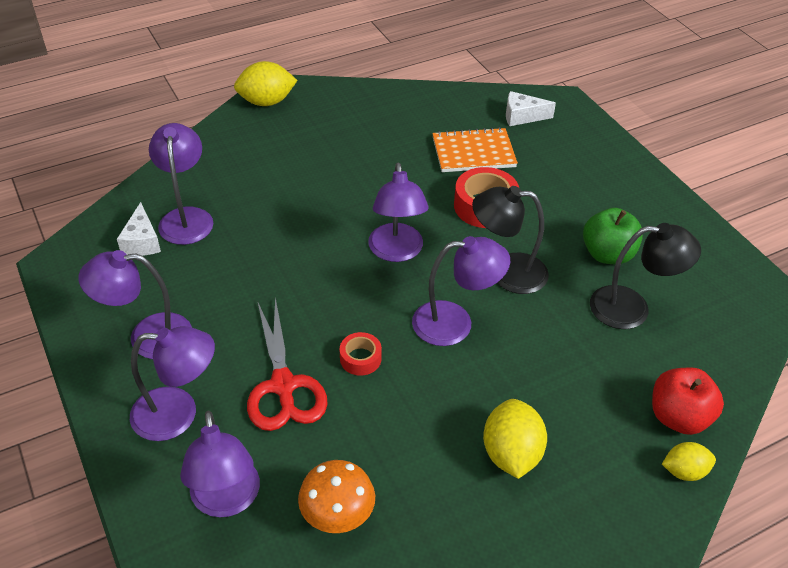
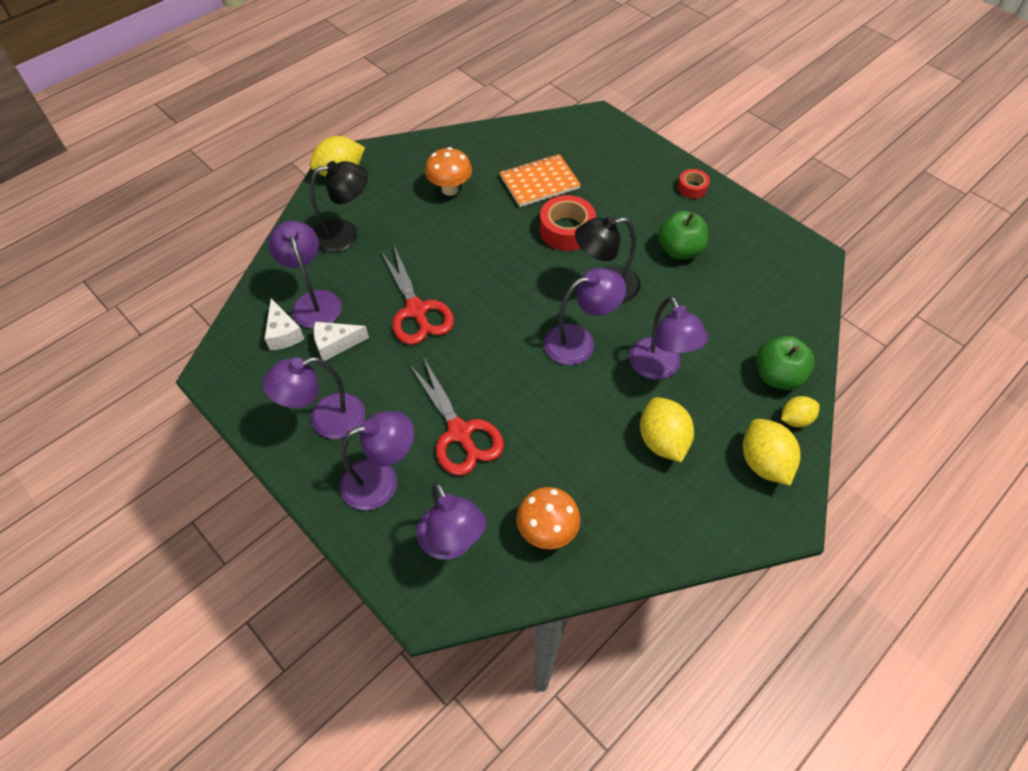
camera: 15 degrees left, 10 degrees up
red tape [340,332,382,376] -> red tape moved to [678,169,710,199]
purple lamp [368,163,428,262] -> purple lamp moved to [629,297,708,380]
white cheese [506,91,556,126] -> white cheese moved to [314,322,369,361]
black lamp [590,223,701,329] -> black lamp moved to [310,161,368,253]
red apple [652,368,724,435] -> green apple [756,336,815,390]
none -> red scissors [380,246,454,345]
none -> orange mushroom [425,147,472,196]
none -> yellow lemon [743,419,800,485]

